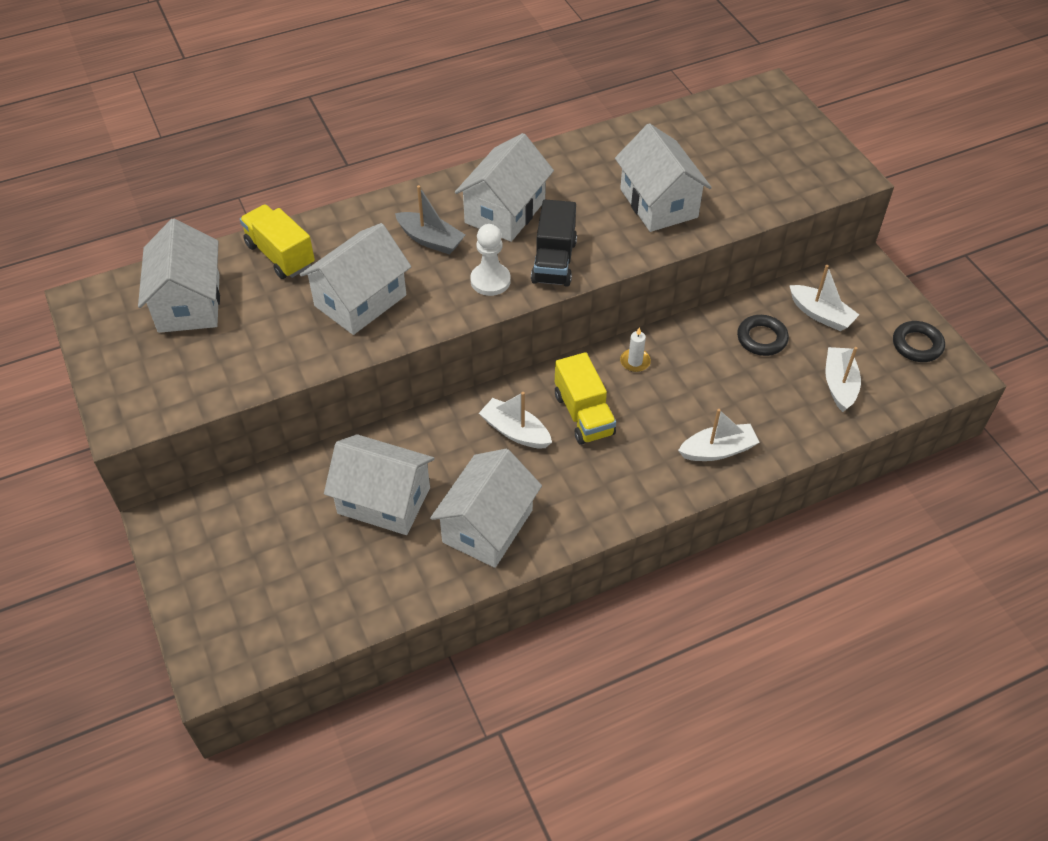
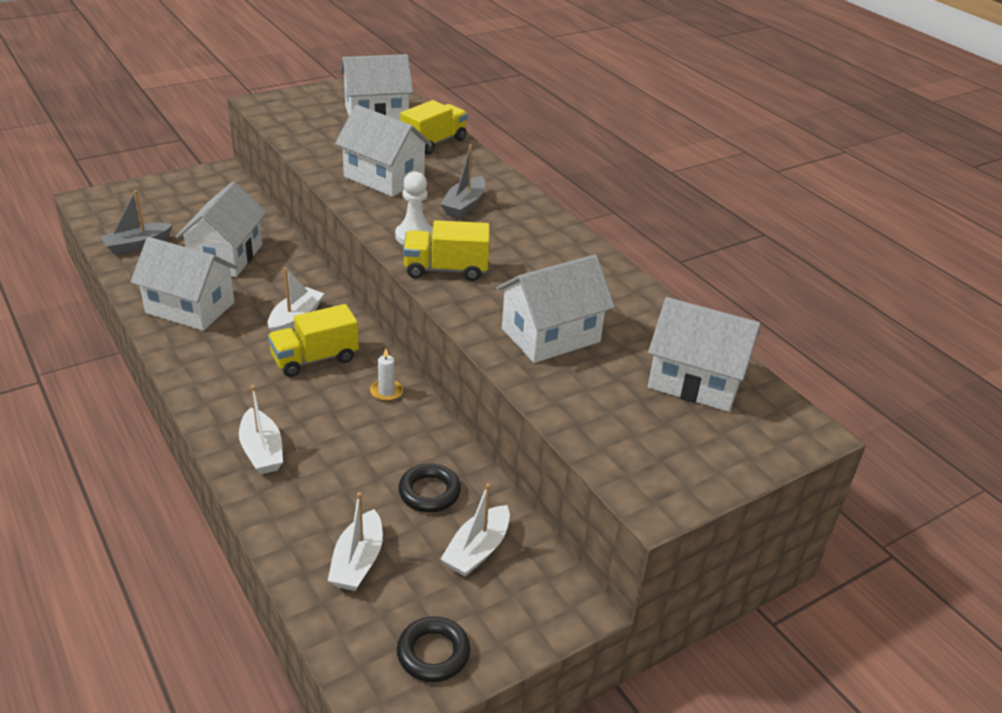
camera: 80 degrees right, 15 degrees down
white house [455,133,554,242] -> white house moved to [648,297,761,412]
black truck [531,199,577,287] -> yellow truck [403,220,490,281]
white boat [825,347,861,412] -> white boat turned 105 degrees clockwise [328,492,383,591]
none -> grey boat [100,190,173,255]

